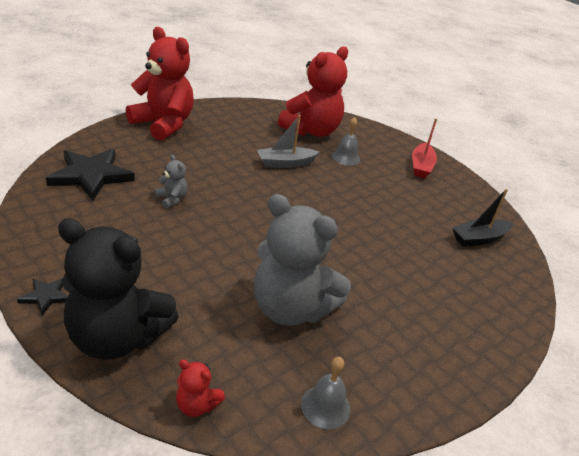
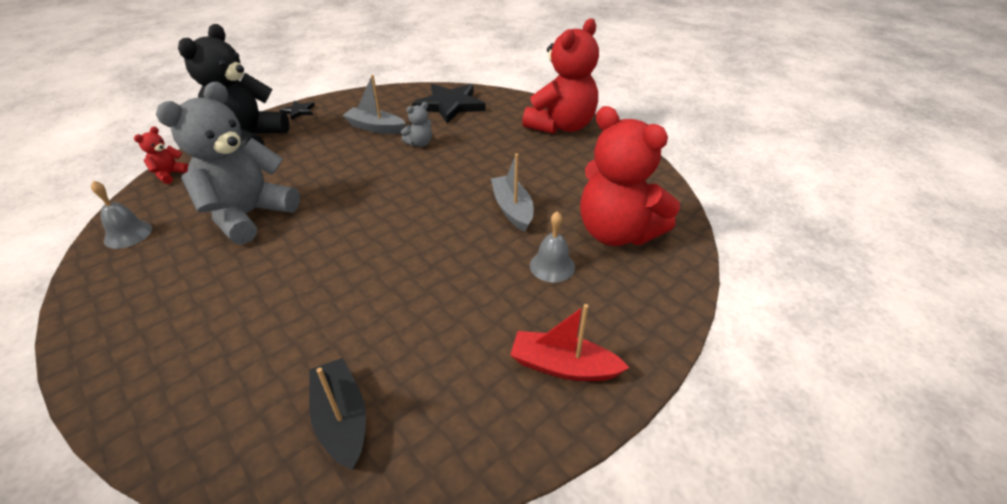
camera: 95 degrees right, 5 degrees up
none -> grey boat [342,75,406,134]

